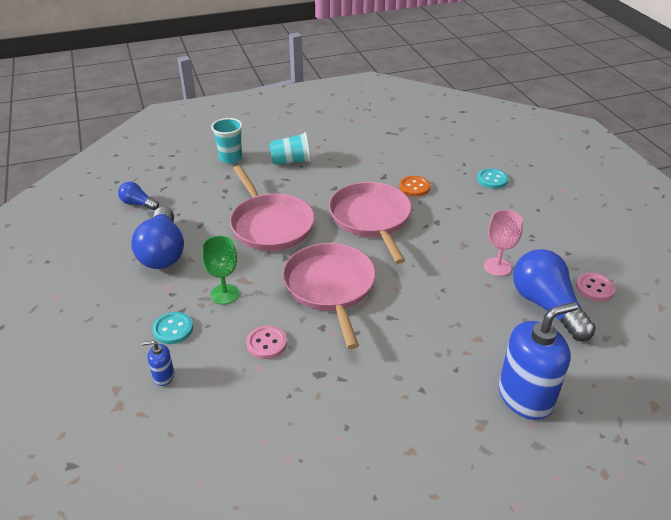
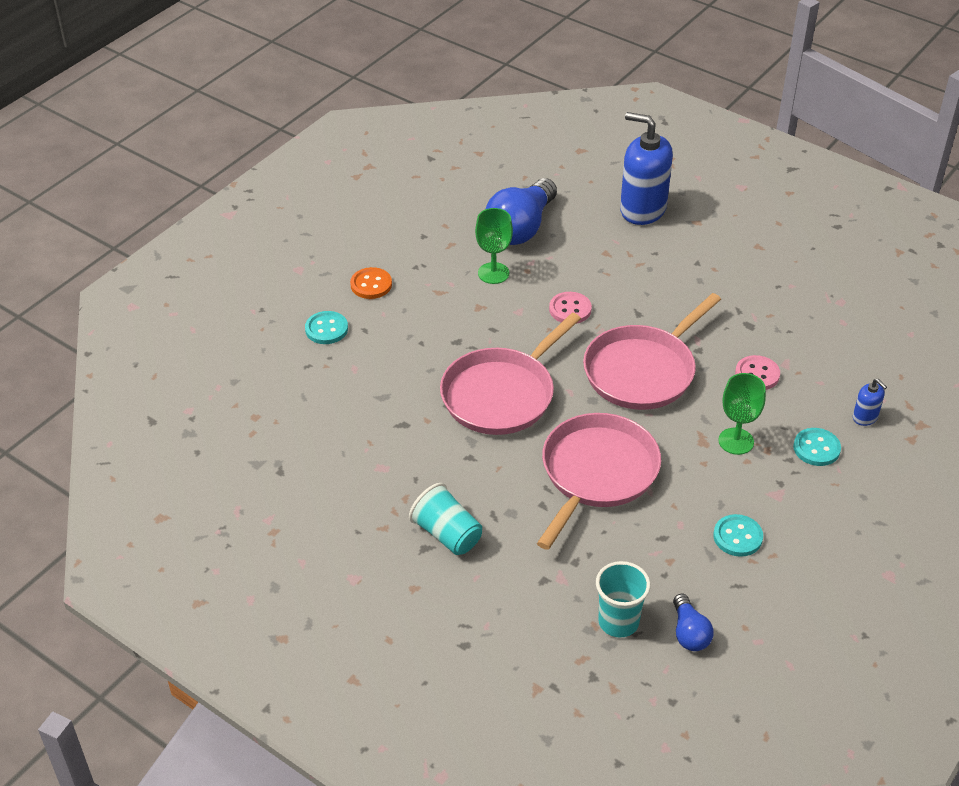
camera: 125 degrees left, 5 degrees up
blue light bulb [131,207,184,269] -> turquoise button [713,514,763,557]
turquoise cup [211,118,243,164] -> turquoise cup moved to [596,561,651,638]
orange button [399,176,430,196] -> orange button moved to [350,267,392,299]
pink goblet [484,210,523,276] -> green goblet [475,208,513,284]
pink button [576,273,616,301] -> pink button moved to [549,292,592,324]

